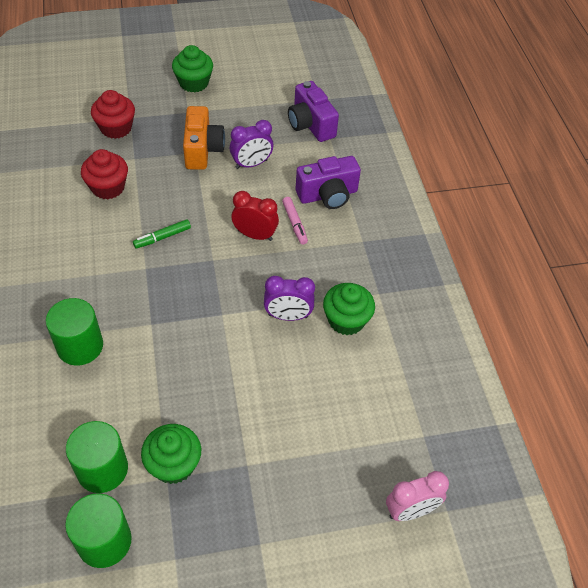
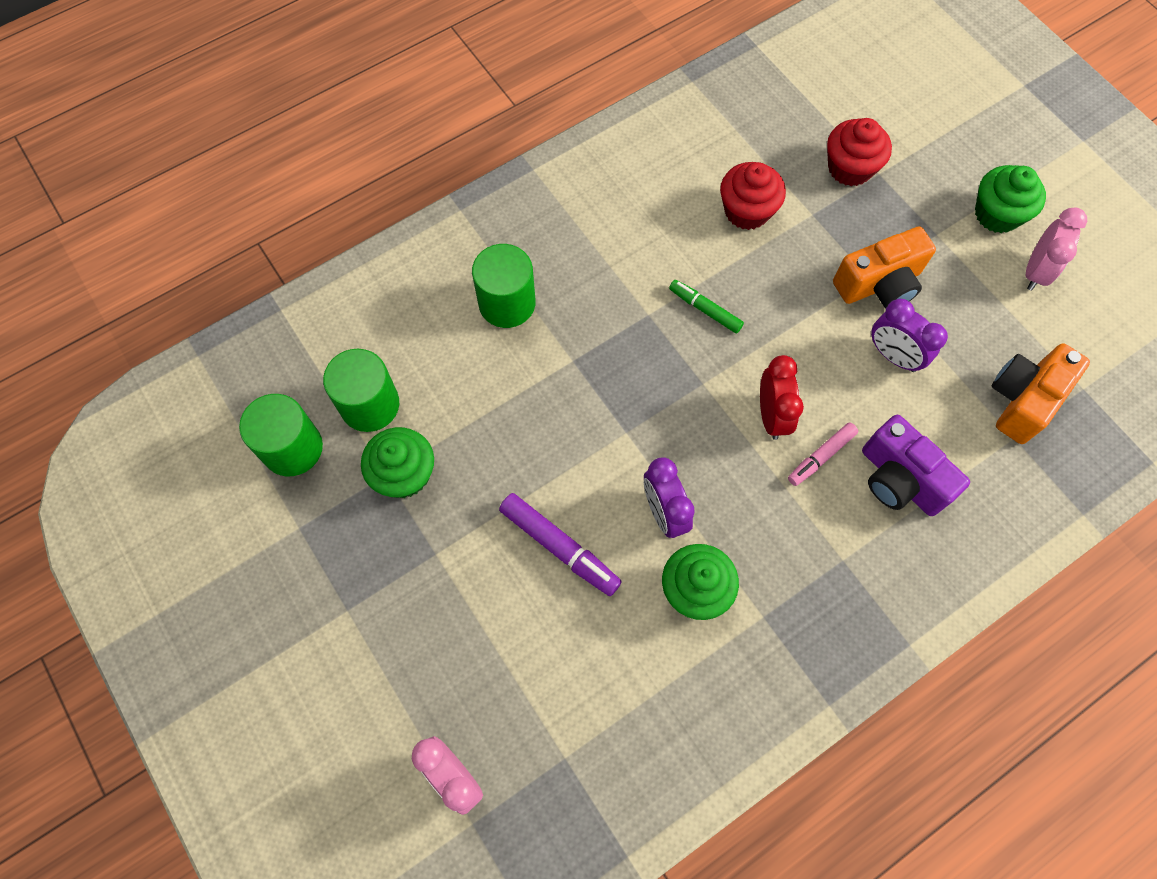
camera: 70 degrees right, 15 degrees up
purple camera [288,81,339,142] -> orange camera [992,343,1090,444]
none -> purple marker [499,493,622,596]
none -> pink clock [1025,207,1087,291]

